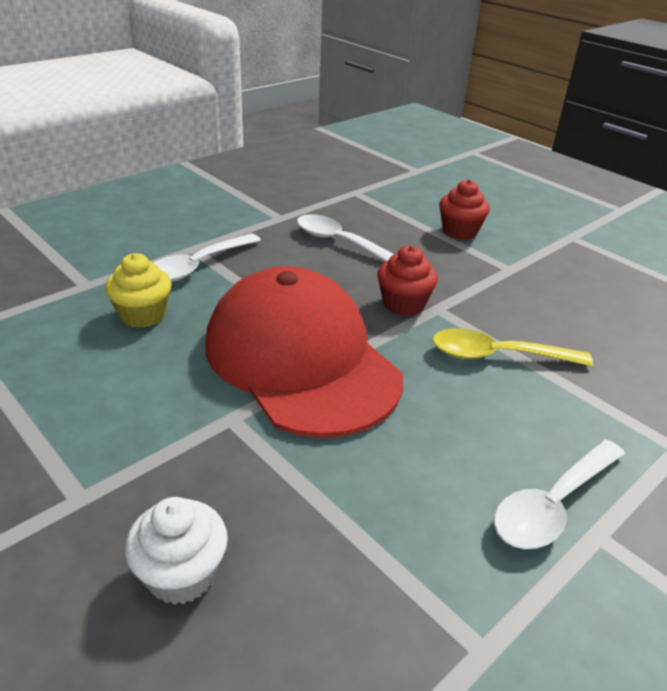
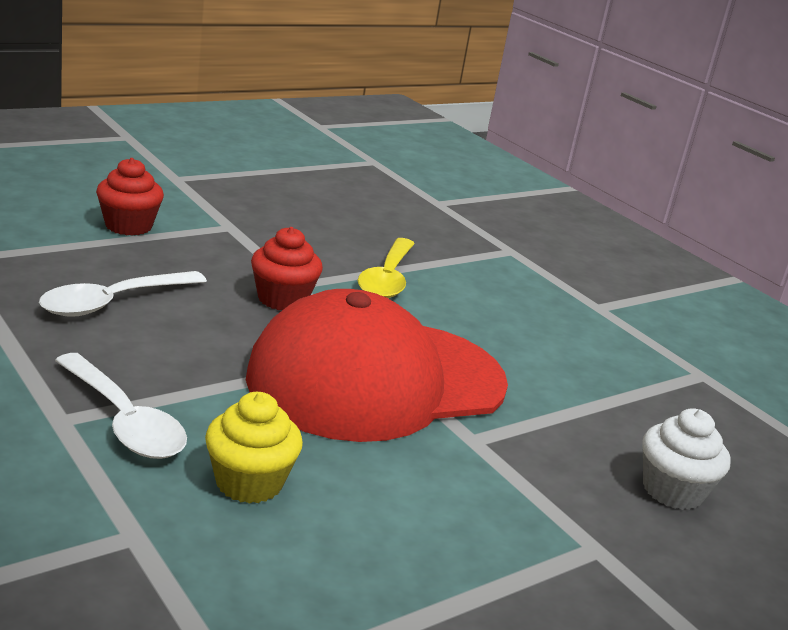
camera: 85 degrees left, 10 degrees down
white spoon [494,439,625,549] -> none

